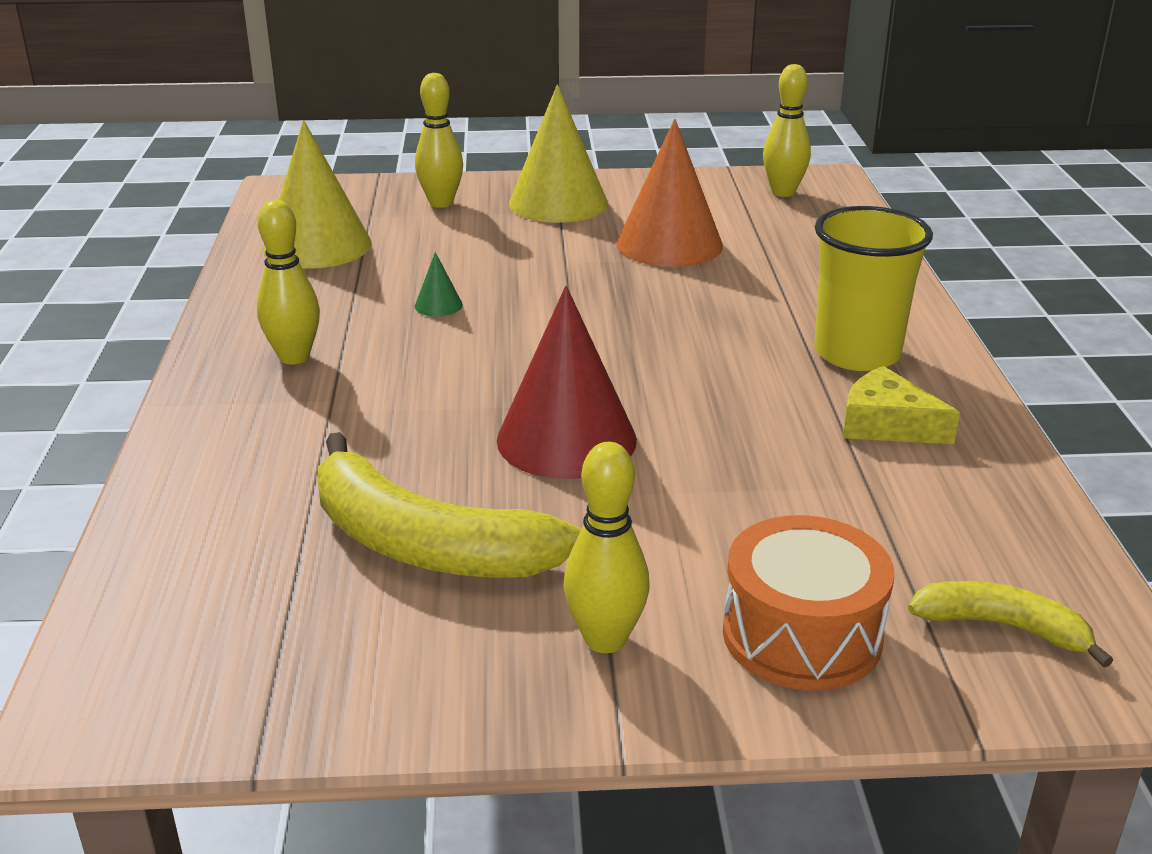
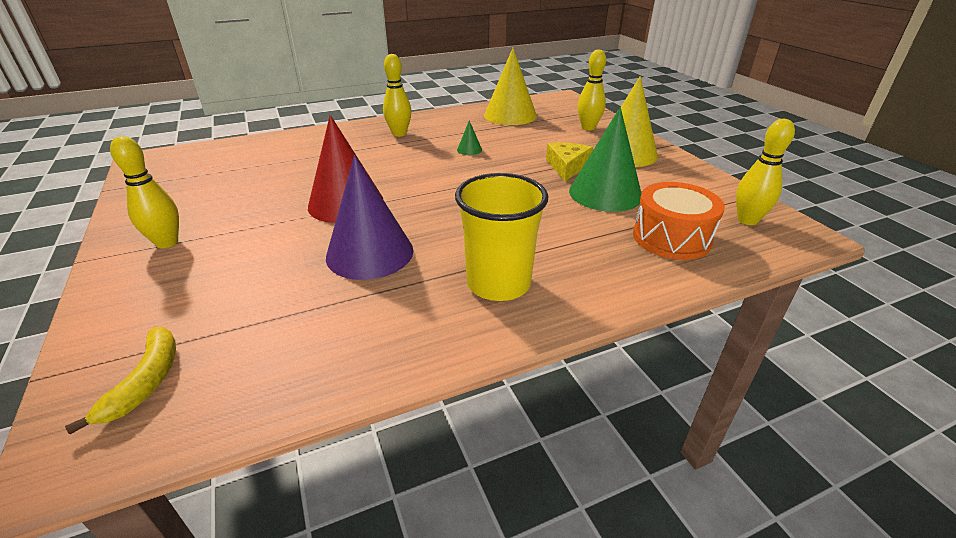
camera: 70 degrees right, 5 degrees up
yellow banana [318,432,581,578] -> none
orange cone [617,119,723,267] -> green cone [569,107,642,212]
orange drum [723,515,895,691] -> orange drum moved to [633,182,725,260]
yellow cheese [843,366,960,444] -> yellow cheese moved to [546,142,593,181]
none -> purple cone [326,155,413,280]

